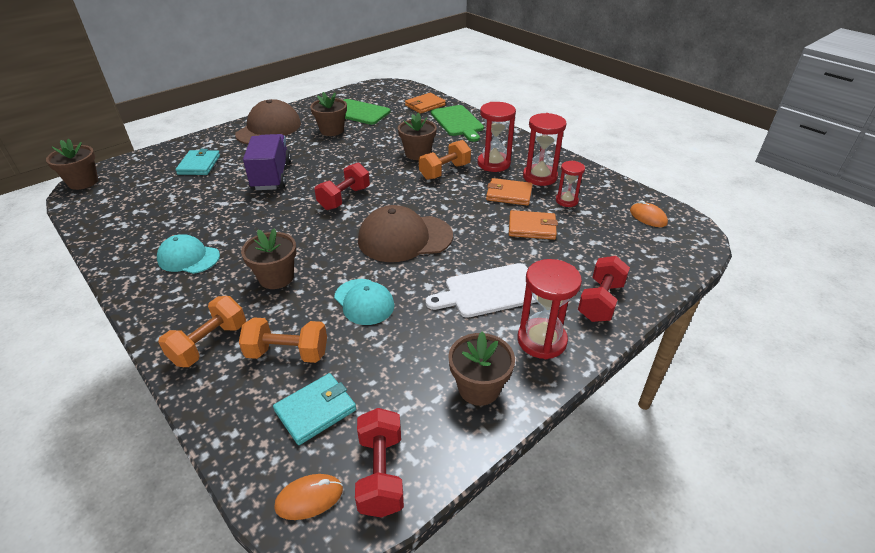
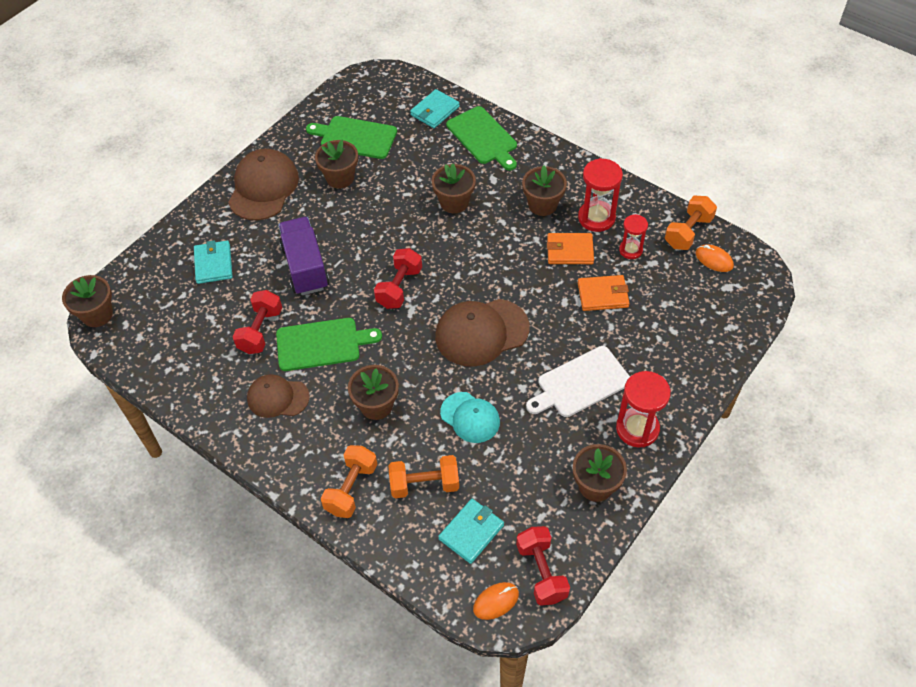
camera: 10 degrees left, 15 degrees up
turquoise cap [157,234,220,274] -> brown cap [247,374,310,418]
orange wallet [405,93,446,114] -> turquoise wallet [410,89,460,128]
orange dumbbell [419,140,471,180] -> orange dumbbell moved to [665,196,717,250]
red hourglass [477,102,516,172] -> brown flower pot [522,165,567,216]
red dumbbell [578,256,630,322] -> red dumbbell moved to [232,290,282,354]
none -> green cutting board [276,318,382,371]

